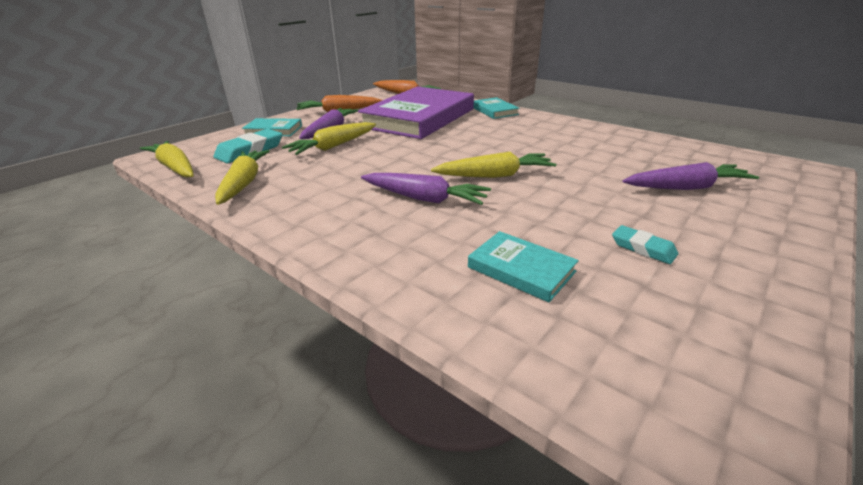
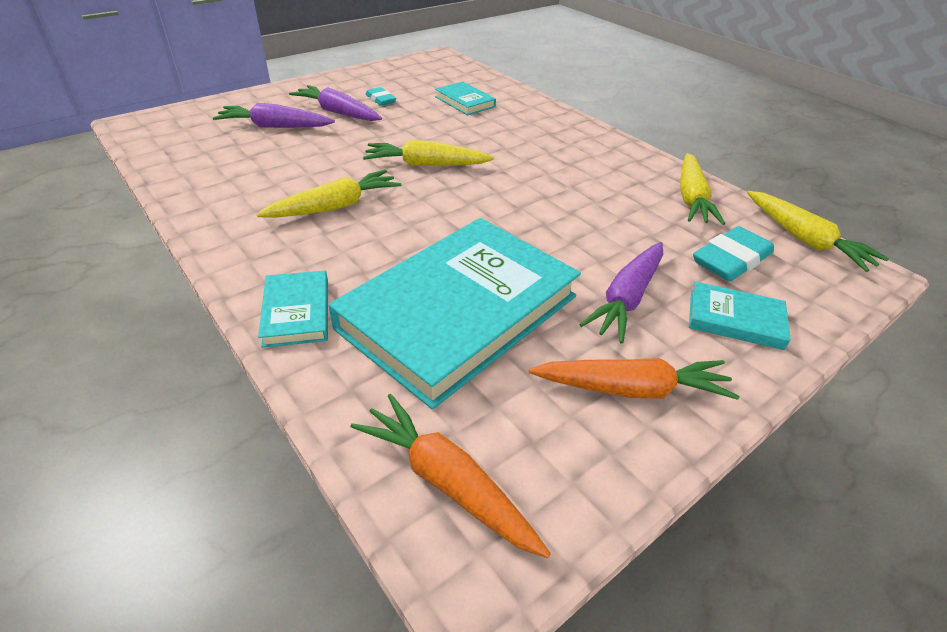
camera: 170 degrees left, 10 degrees up
yellow carrot [282,122,376,155] -> yellow carrot moved to [256,170,401,218]
purple book [358,86,474,139] -> turquoise book [329,218,581,409]
purple carrot [361,173,491,205] -> purple carrot moved to [289,85,382,121]

